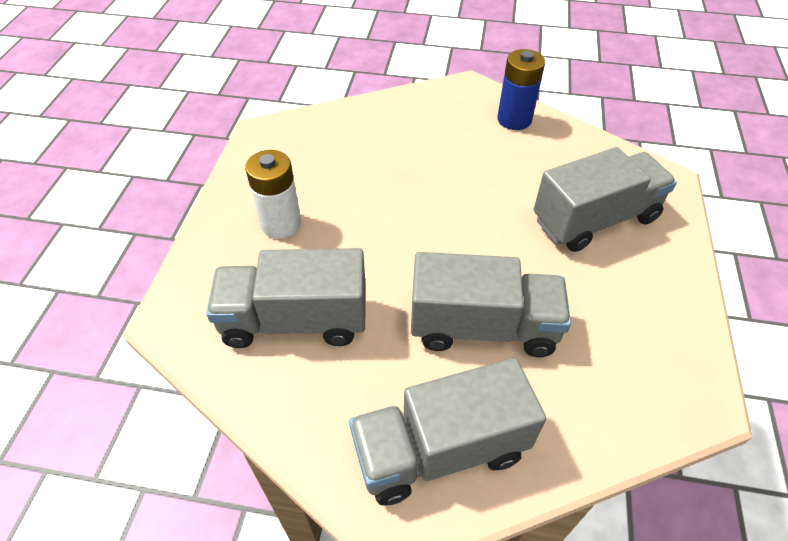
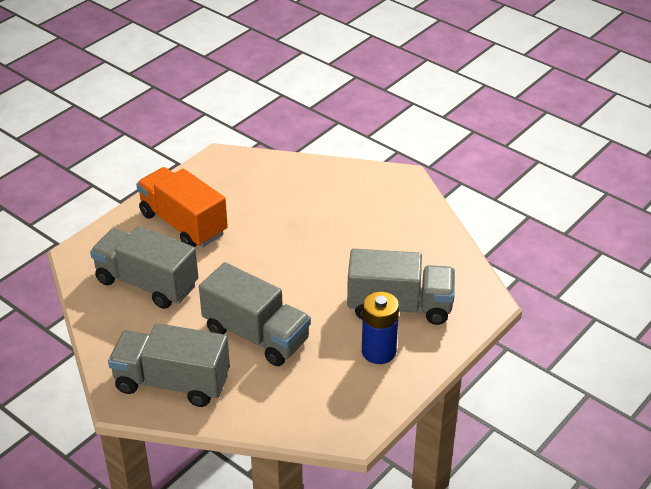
camera: 30 degrees right, 10 degrees down
white battery [245,150,301,239] -> orange truck [136,167,228,247]
blue battery [497,49,545,130] -> blue battery moved to [362,292,399,364]

